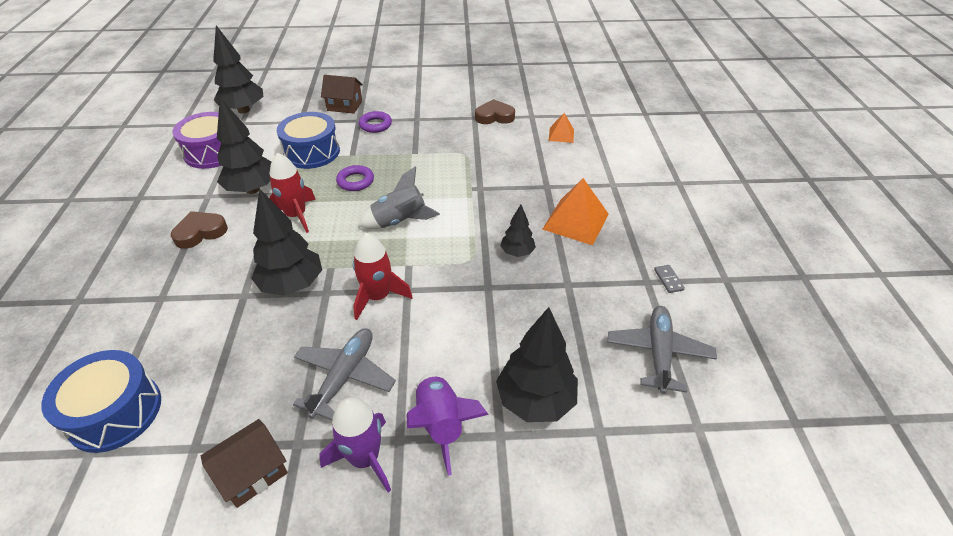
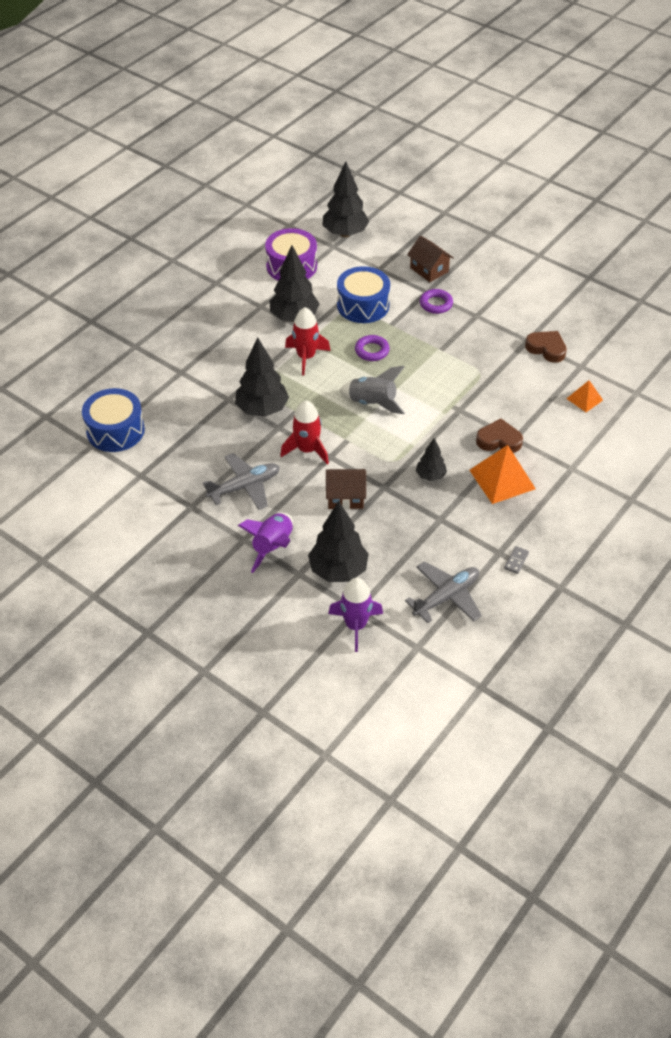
camera: 40 degrees right, 5 degrees up
brown heart [171,211,228,249] -> brown heart moved to [476,418,523,453]
brown house [201,419,288,508] -> brown house moved to [326,469,366,509]
purple rocket [319,397,391,492] -> purple rocket moved to [328,578,383,652]

